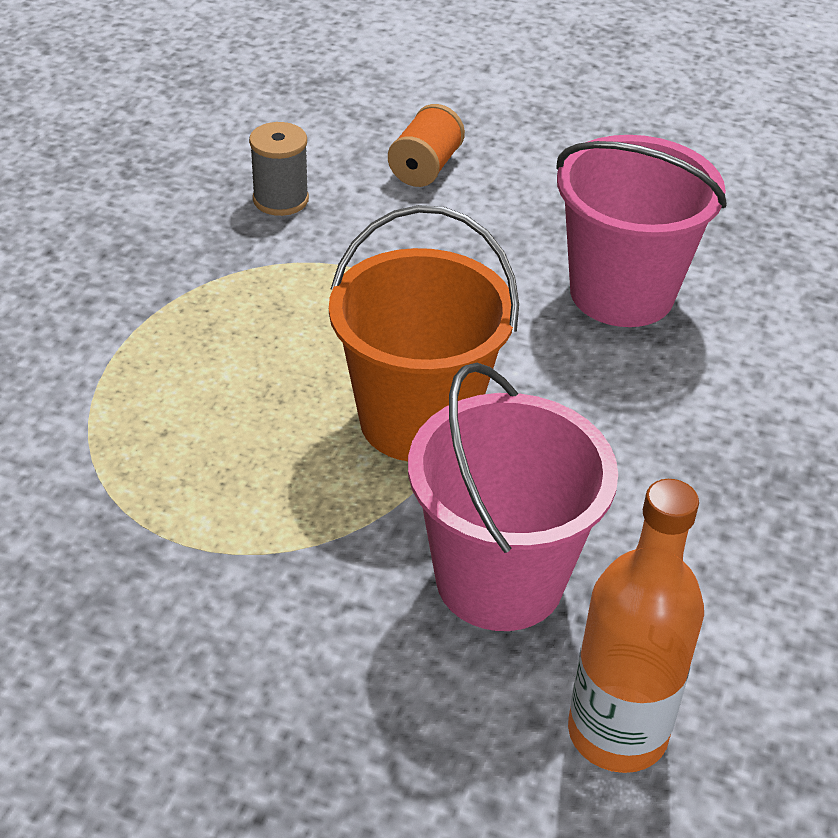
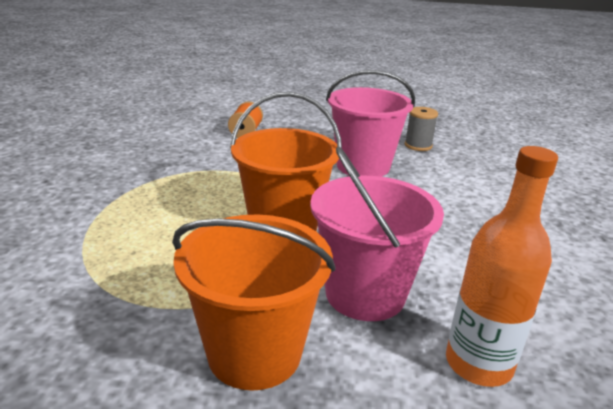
camera: 15 degrees left, 15 degrees down
grey spool [249,122,309,216] -> grey spool moved to [405,107,438,151]
none -> orange bucket [172,215,335,391]

